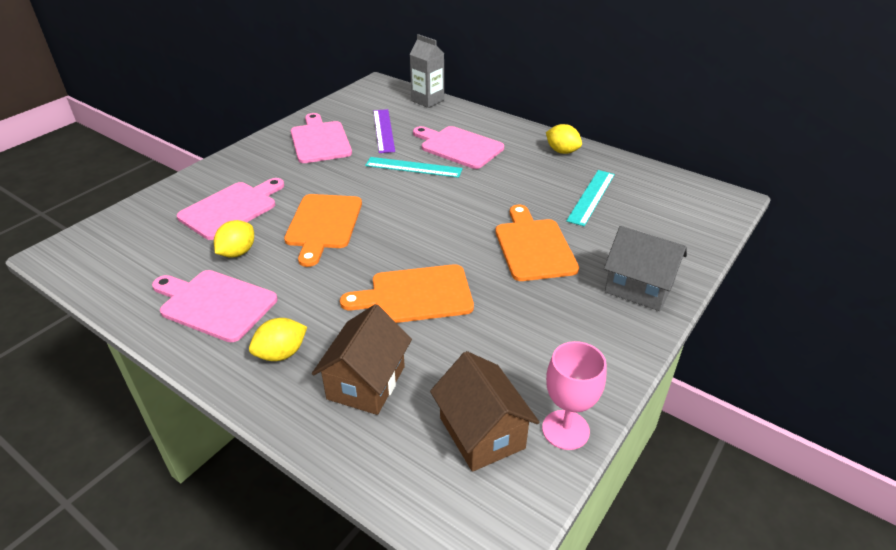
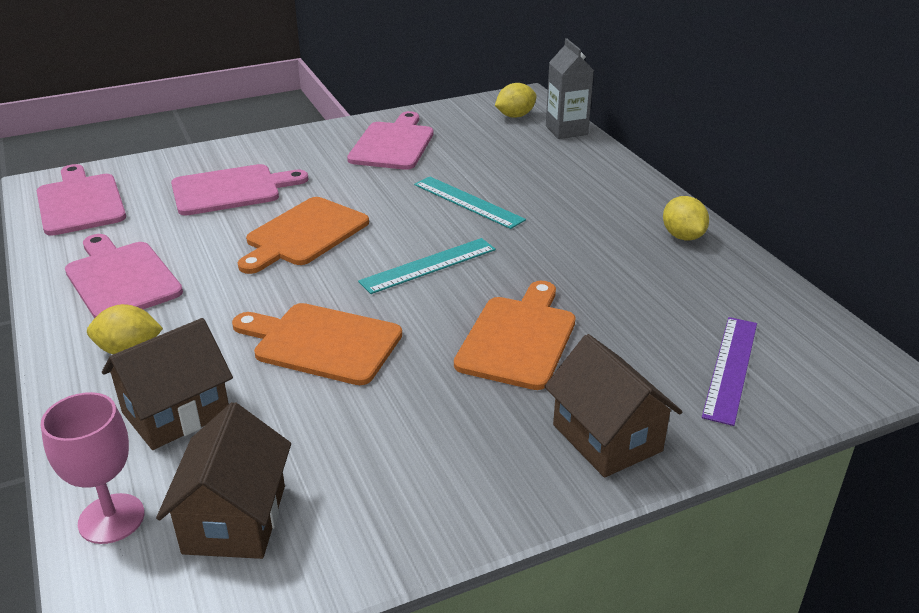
camera: 30 degrees right, 5 degrees down
yellow lemon [214,220,254,258] -> yellow lemon moved to [495,83,537,118]
purple ruler [373,109,395,153] -> purple ruler moved to [702,317,757,426]
pink cutting board [413,126,504,169] -> pink cutting board moved to [37,164,126,236]
pink goblet [542,341,607,450] -> pink goblet moved to [41,392,145,544]
turquoise ruler [566,170,615,226] -> turquoise ruler moved to [358,238,496,294]
grey house [604,226,687,311] -> brown house [544,334,682,478]

